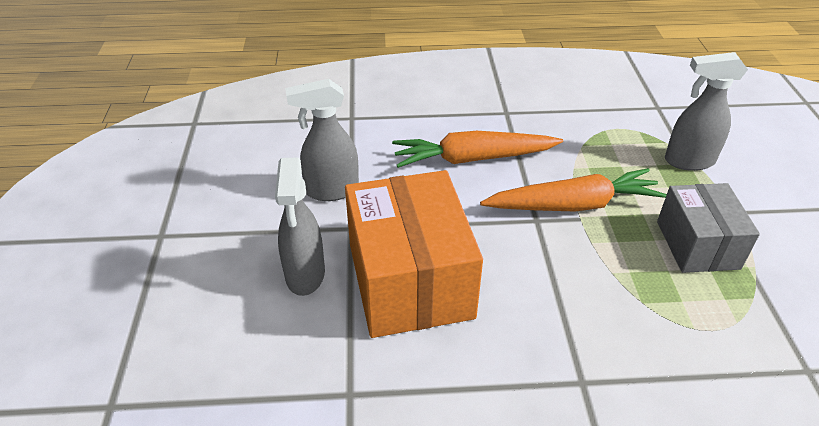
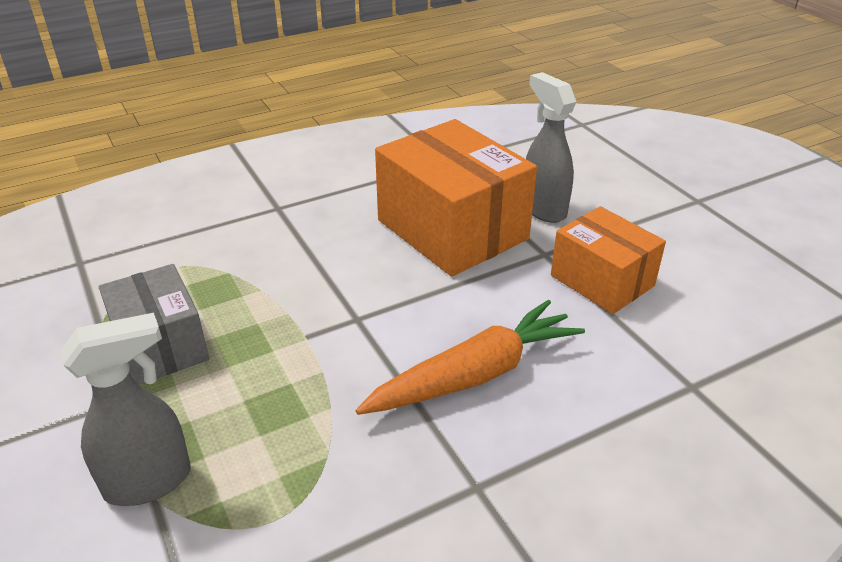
camera: 155 degrees right, 5 degrees down
grey spray bottle [285,79,359,201] -> orange box [551,206,666,314]
orange carrot [480,168,667,212] -> none

